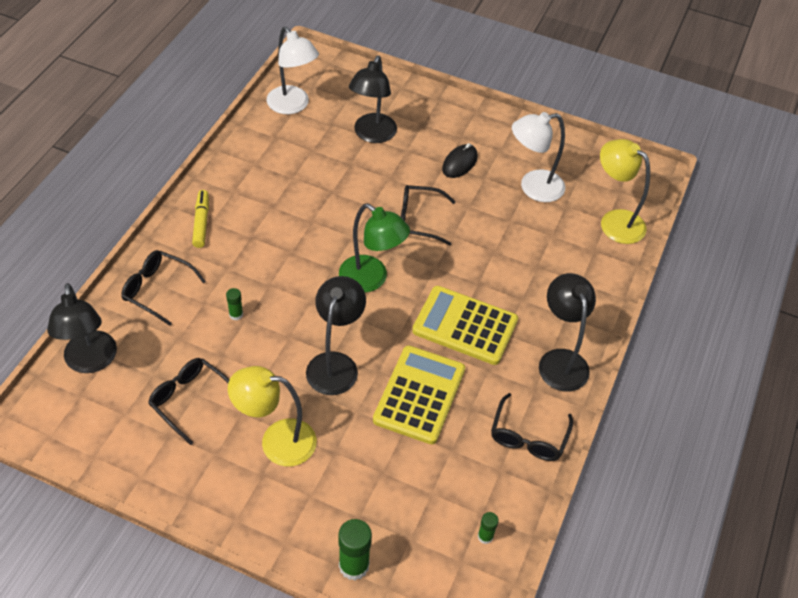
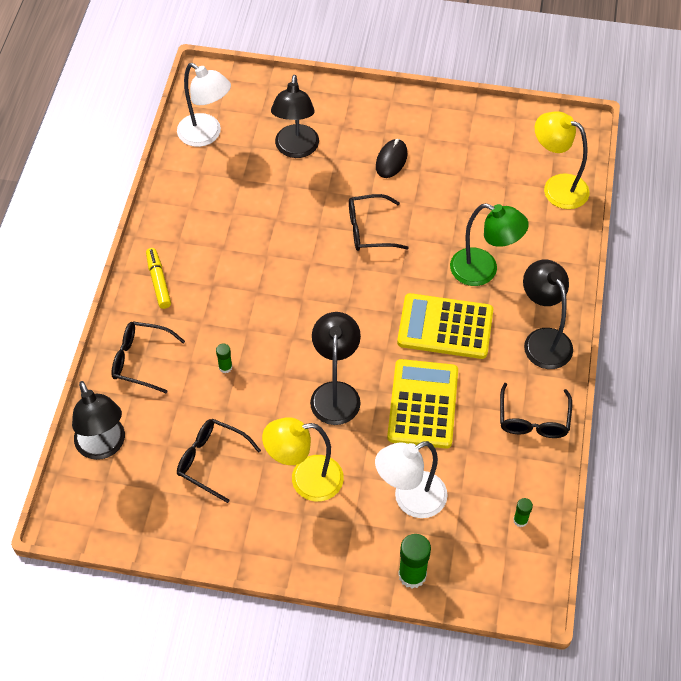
camera: 10 degrees left, 5 degrees up
green lamp [339,203,410,293] -> green lamp moved to [450,203,529,286]
white lamp [512,112,565,202] -> white lamp moved to [375,441,448,518]

